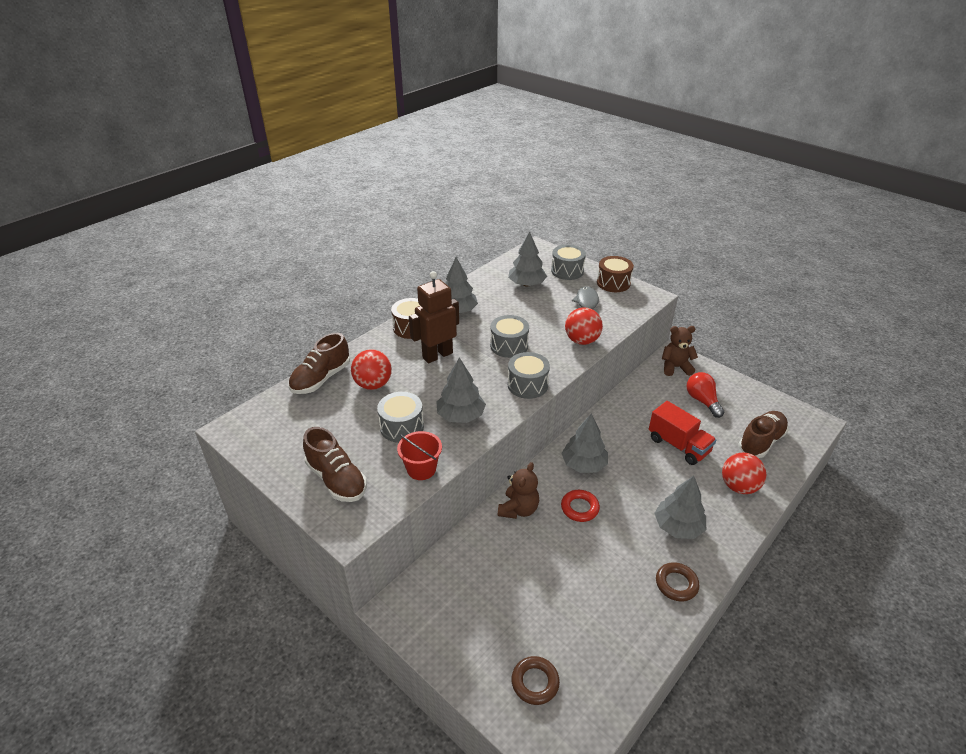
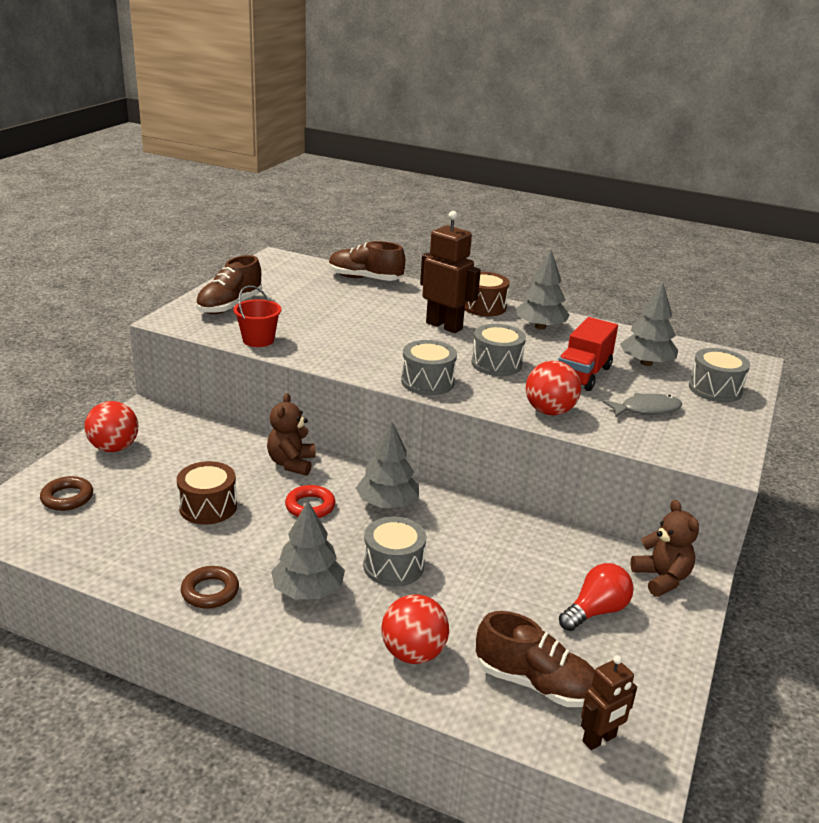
camera: 70 degrees right, 10 degrees down
red ball [351,349,392,390] -> red ball moved to [85,401,138,452]
grey drum [377,392,424,443] -> grey drum moved to [363,517,426,587]
grey tree [437,357,486,423] -> none
brown teddy bear [498,462,539,519] -> brown teddy bear turned 90 degrees clockwise [267,393,316,476]
brown drum [597,256,634,292] -> brown drum moved to [177,461,237,525]
red truck [649,401,716,465] -> red truck moved to [558,317,618,391]
none -> brown robot [581,655,637,750]

